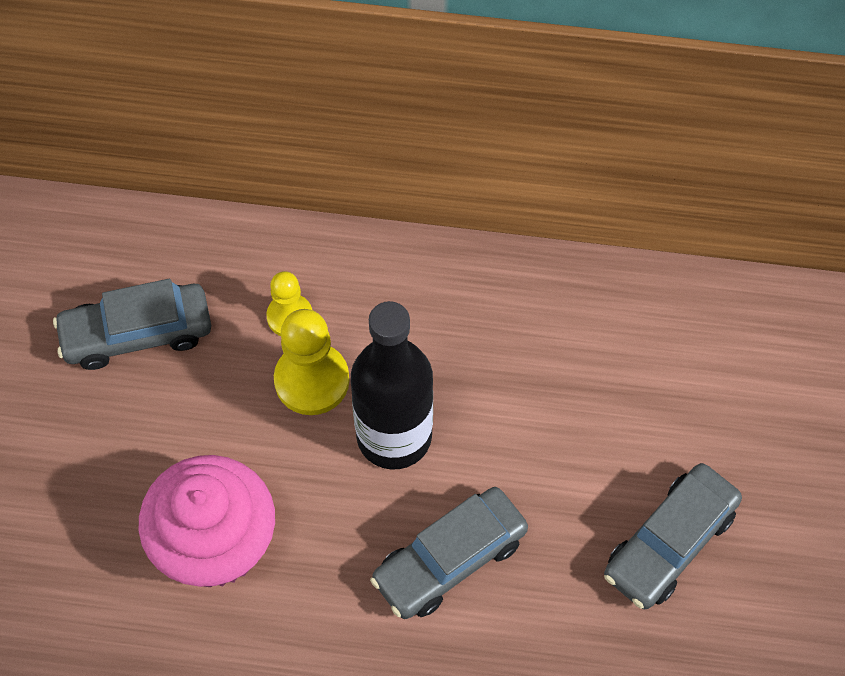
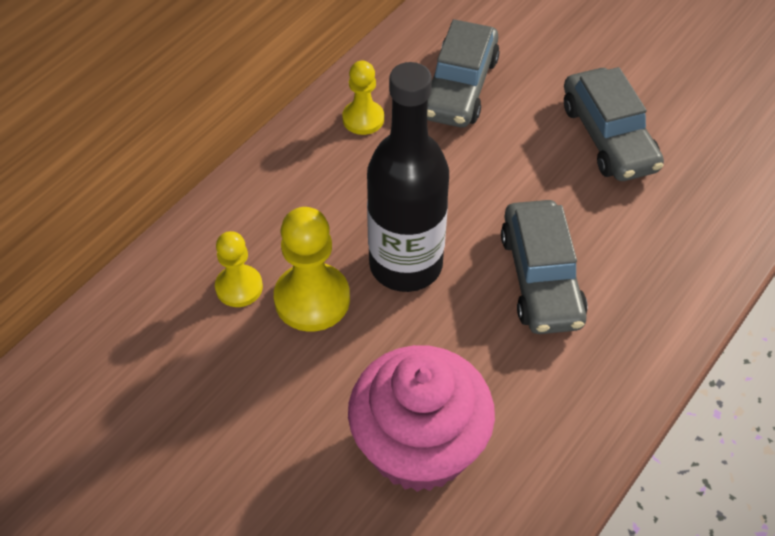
camera: 60 degrees left, 10 degrees down
grey car [53,279,211,370] -> grey car moved to [427,19,500,128]
none -> yellow pawn [342,61,384,135]

